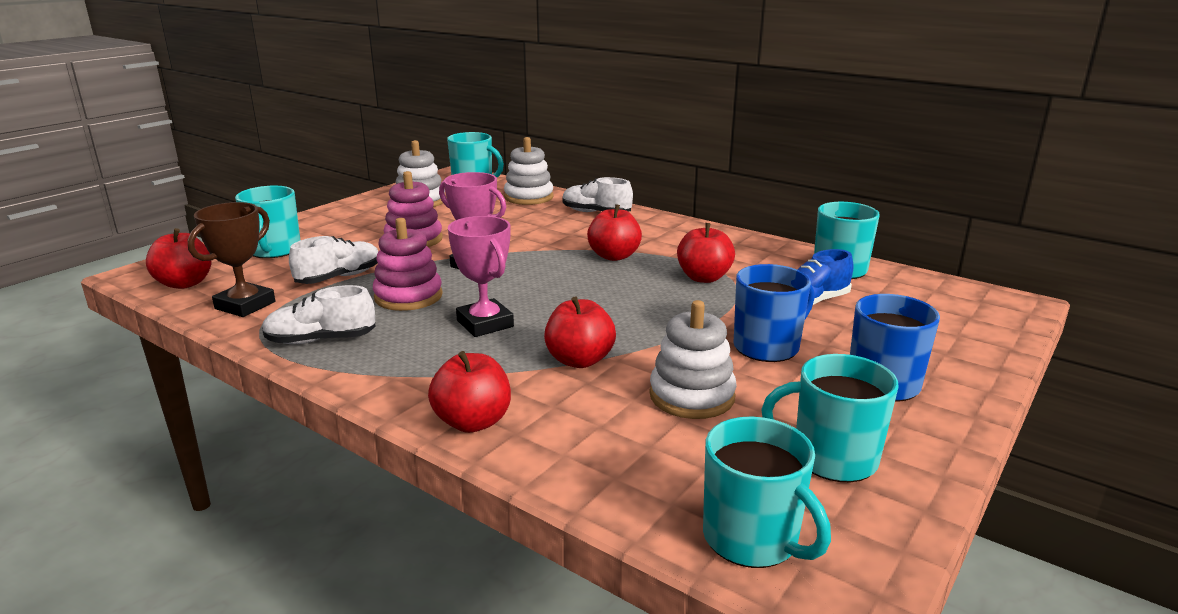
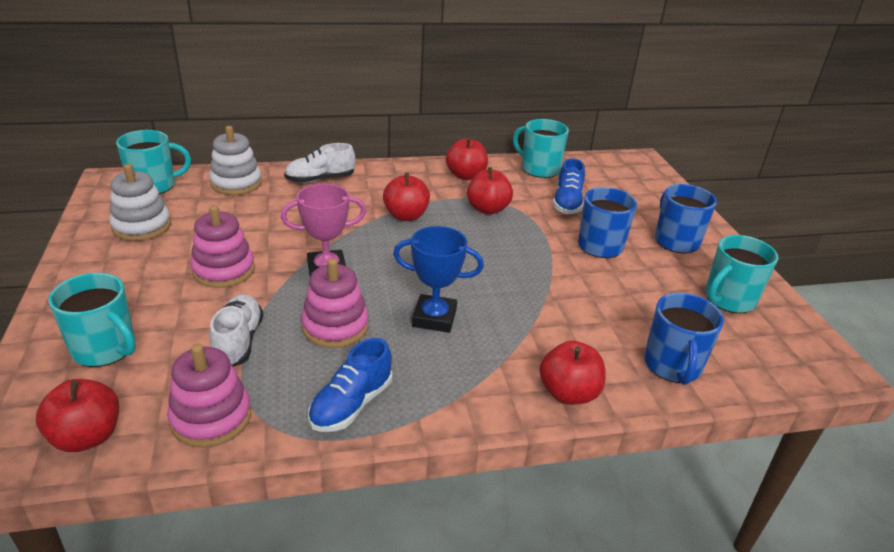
camera: 50 degrees left, 10 degrees up
brown trophy [187,202,275,317] -> pink stacking toy [167,344,251,448]
white shoe [262,285,376,344] -> blue shoe [308,338,392,432]
pink trophy [448,216,514,337] -> blue trophy [393,226,484,333]
red apple [544,296,616,368] -> red apple moved to [446,138,488,180]
white stacking toy [649,300,737,419] -> none
turquoise mug [703,416,831,568] -> none
none -> blue mug [644,293,724,385]

